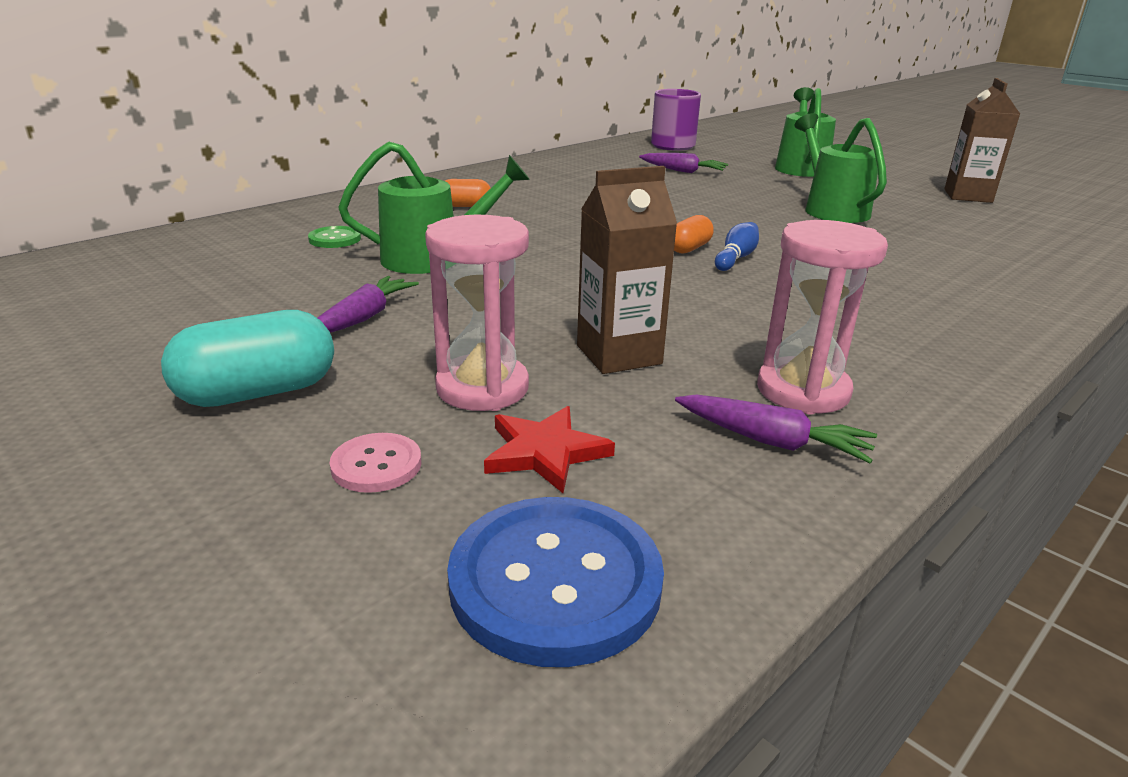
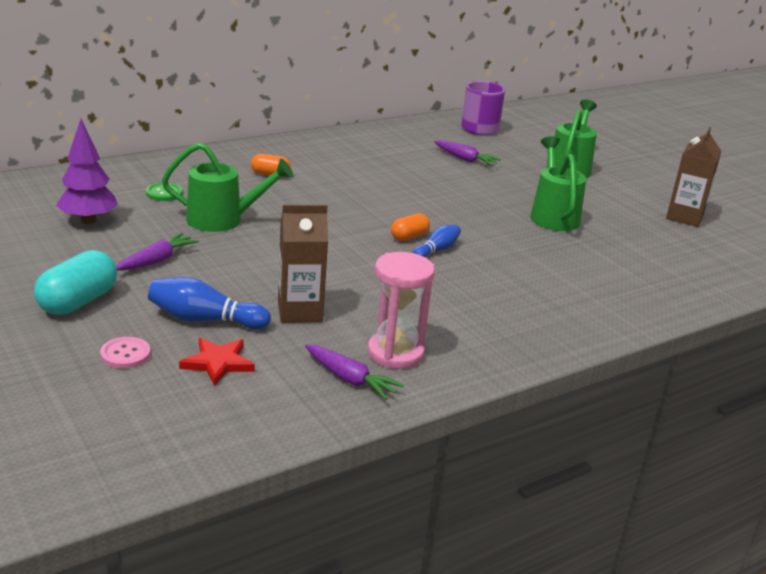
camera: 10 degrees right, 0 degrees up
turquoise capsule [161,310,334,407] -> turquoise capsule turned 45 degrees counterclockwise [34,250,117,315]
pink hourglass [425,215,529,411] -> blue bowling pin [148,277,271,329]
blue button [447,497,664,667] -> none
none -> purple tree [56,119,118,224]

